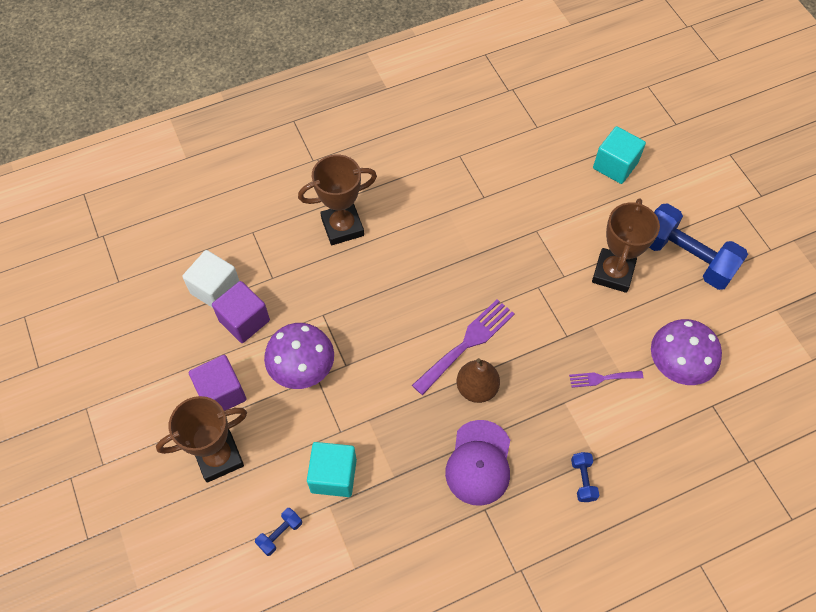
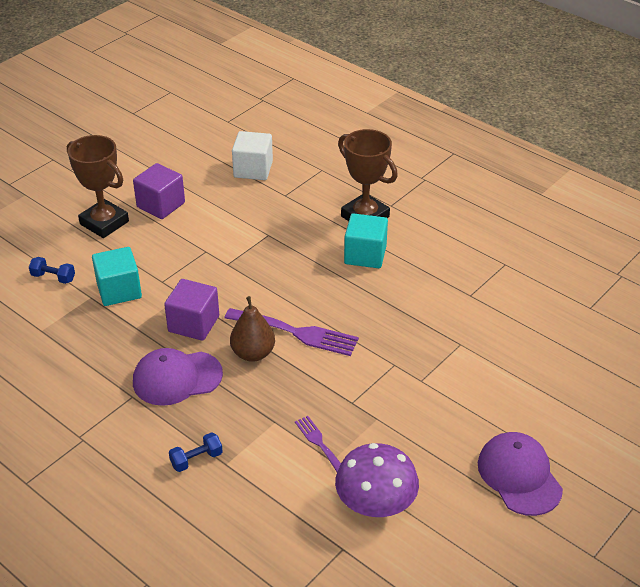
camera: 65 degrees right, 20 degrees down
purple cube [212,281,270,343] -> purple cube moved to [164,279,219,341]
purple mushroom [264,323,334,389] -> none
brown trophy [592,198,660,293] -> none
turquoise cube [593,126,646,184] -> turquoise cube moved to [344,213,388,268]
blue dumbbell [649,203,748,290] -> purple cap [478,432,563,516]

